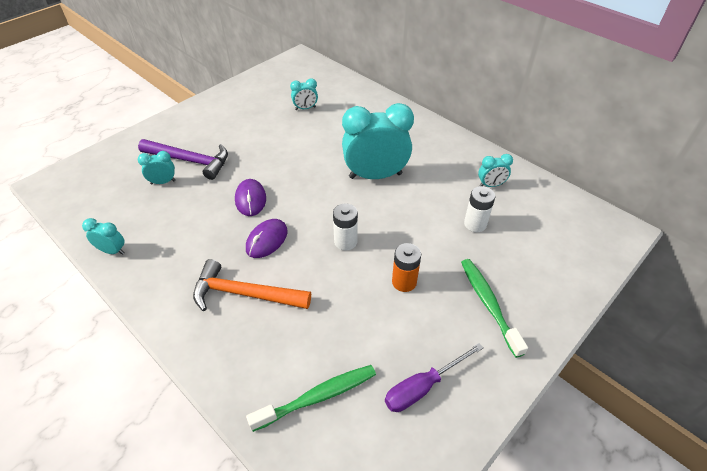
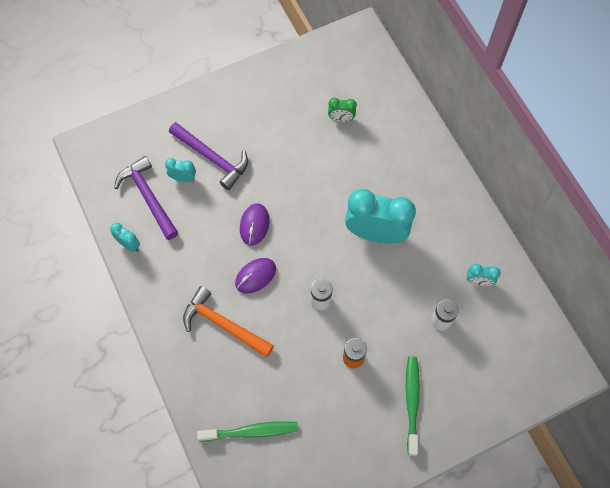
camera: 20 degrees right, 20 degrees up
turquoise clock [290,78,318,110] -> green clock [328,97,357,122]
purple screwdriver [385,343,483,412] -> none
none -> purple hammer [114,156,178,240]

